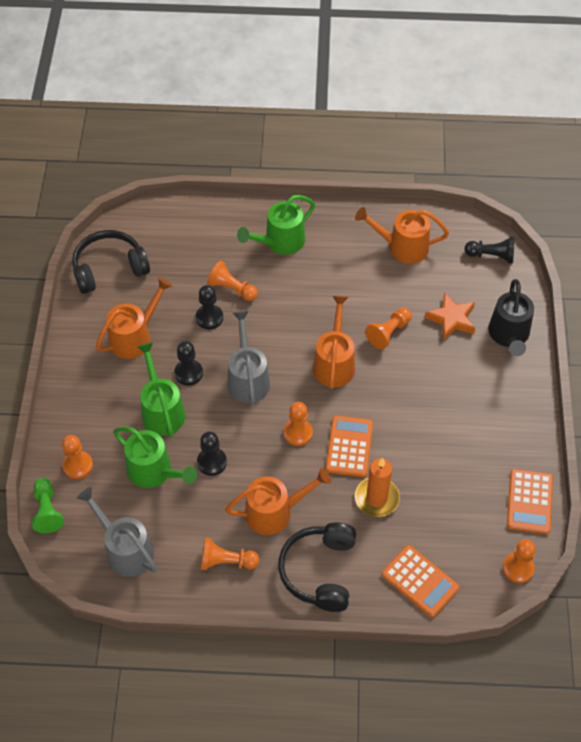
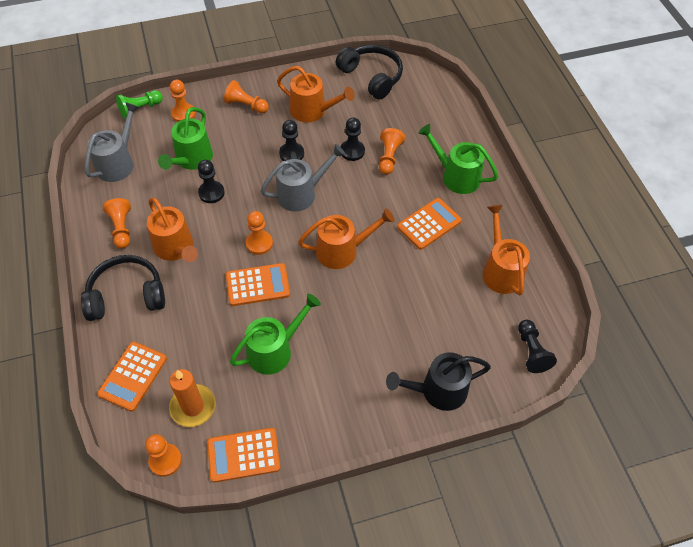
camera: 70 degrees right, 0 degrees up
green watering can [137,342,186,437] -> green watering can moved to [230,294,321,375]
orange candle [355,458,400,517] -> orange candle moved to [169,369,216,427]
orange pawn [365,308,412,349] -> orange pawn moved to [224,80,269,114]
orange star [425,293,475,340] -> none
none -> orange calculator [397,198,462,250]

